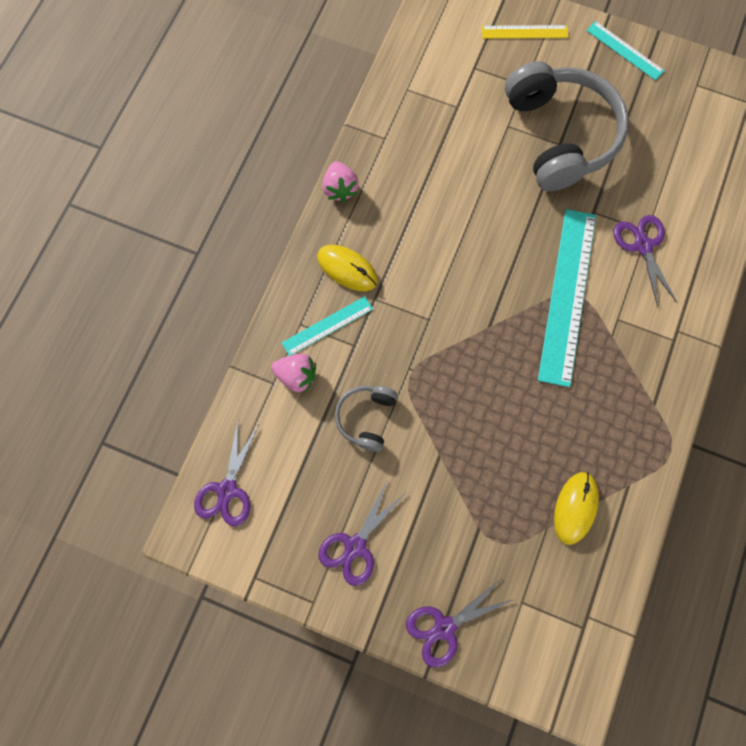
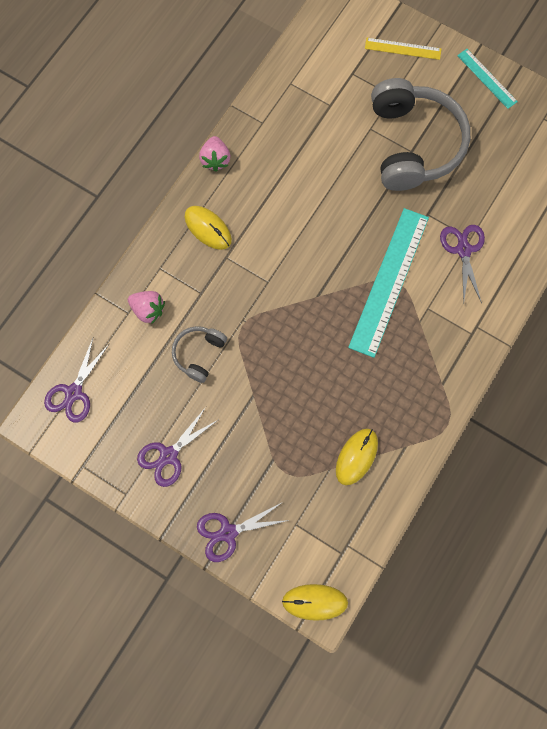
camera: 10 degrees right, 0 degrees up
turquoise ruler [282,296,373,356] -> none
none -> yellow mouse [282,584,348,621]

